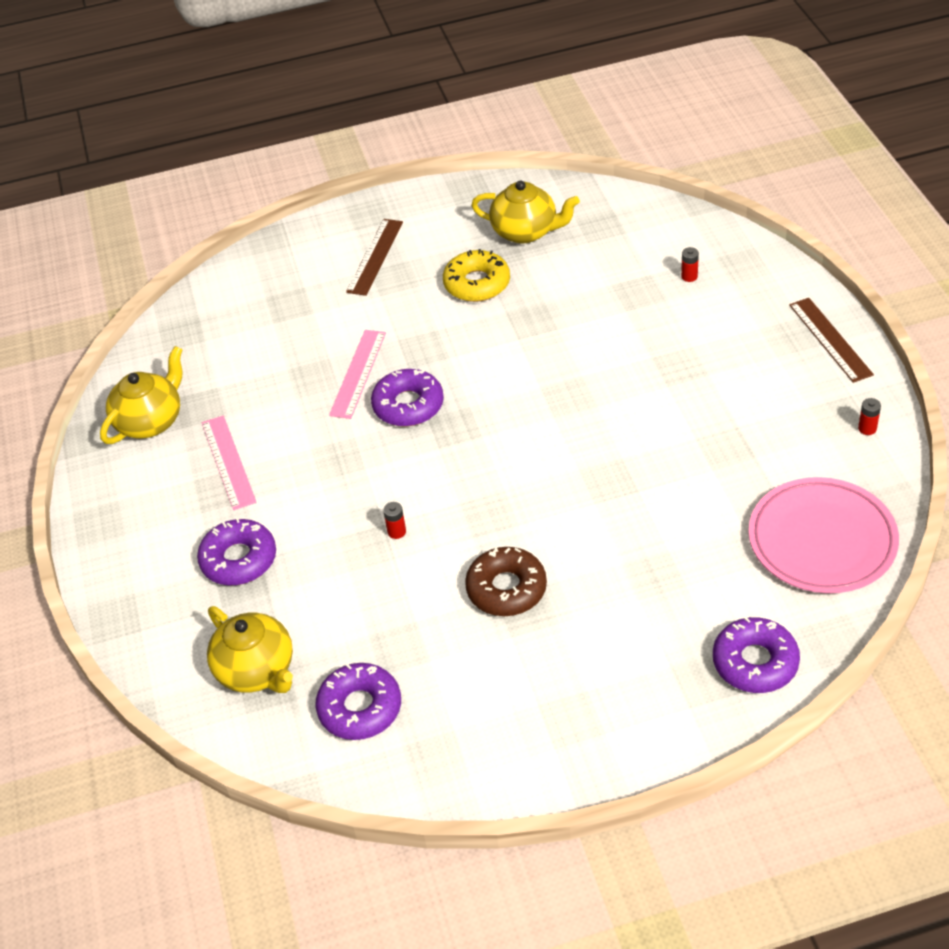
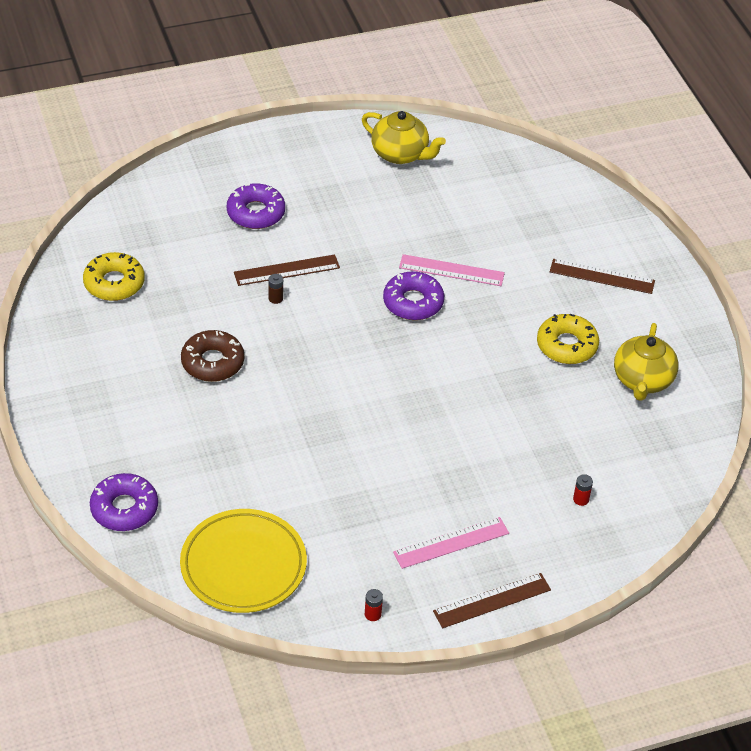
camera: 80 degrees right, 0 degrees up
pink ruler [202,415,257,510] -> pink ruler moved to [393,517,509,569]
yellow teapot [207,606,293,693] -> none
purple donut [316,663,401,740] -> yellow donut [83,252,145,301]
red battery [383,502,406,539] -> brown battery [268,274,283,304]
pink plate [748,477,899,593] -> yellow plate [180,509,307,613]
none -> brown ruler [234,254,340,286]

